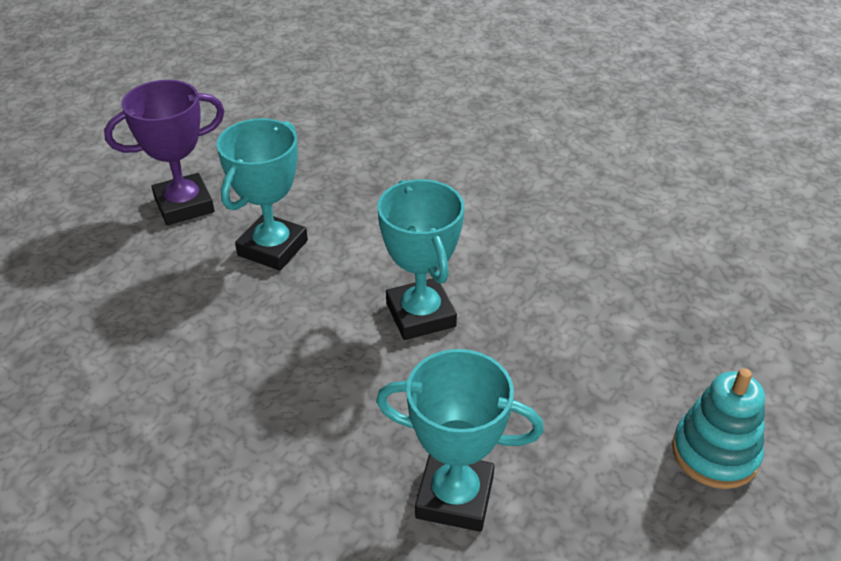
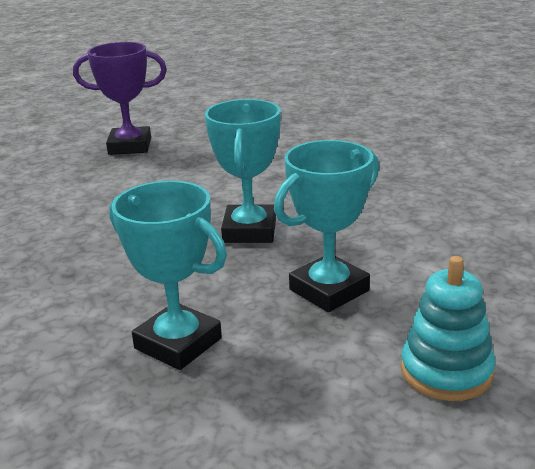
camera: 25 degrees right, 15 degrees down
turquoise trophy [216,118,308,271] -> turquoise trophy moved to [274,140,379,312]

